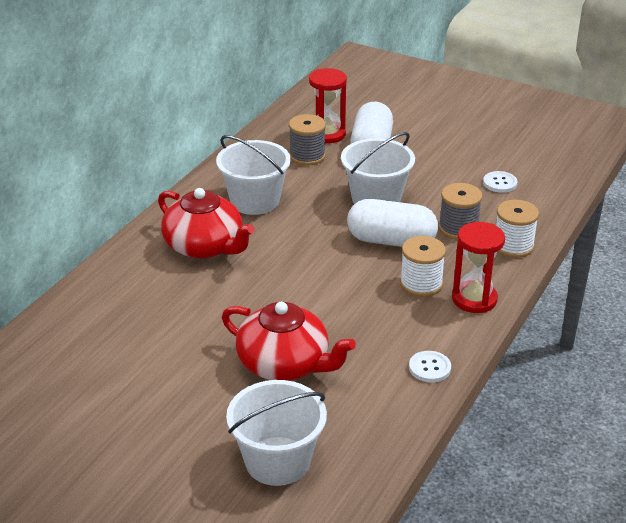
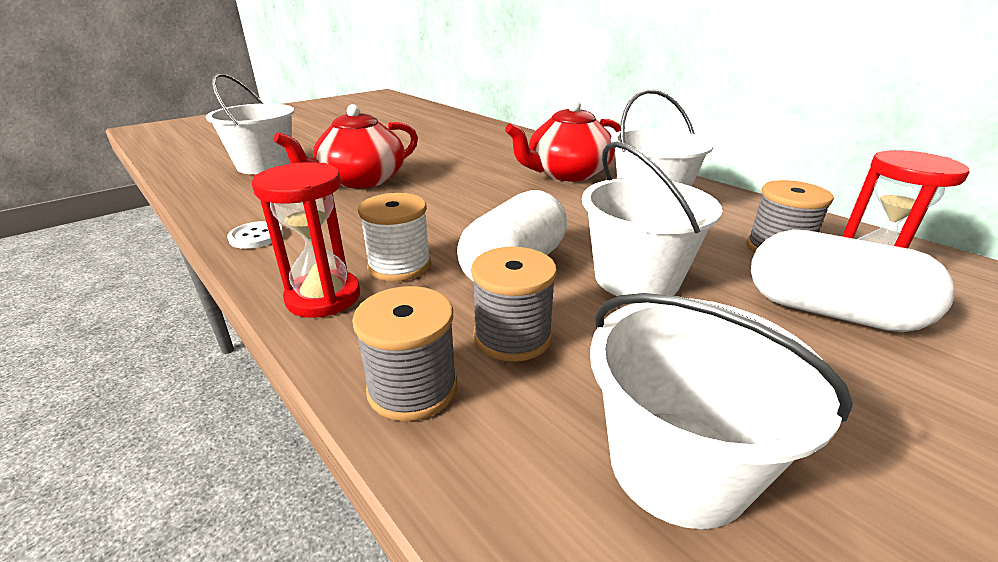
camera: 110 degrees right, 5 degrees down
white button [483,171,518,193] -> white bucket [590,293,853,529]
white spool [496,200,539,258] -> grey spool [352,286,457,421]

